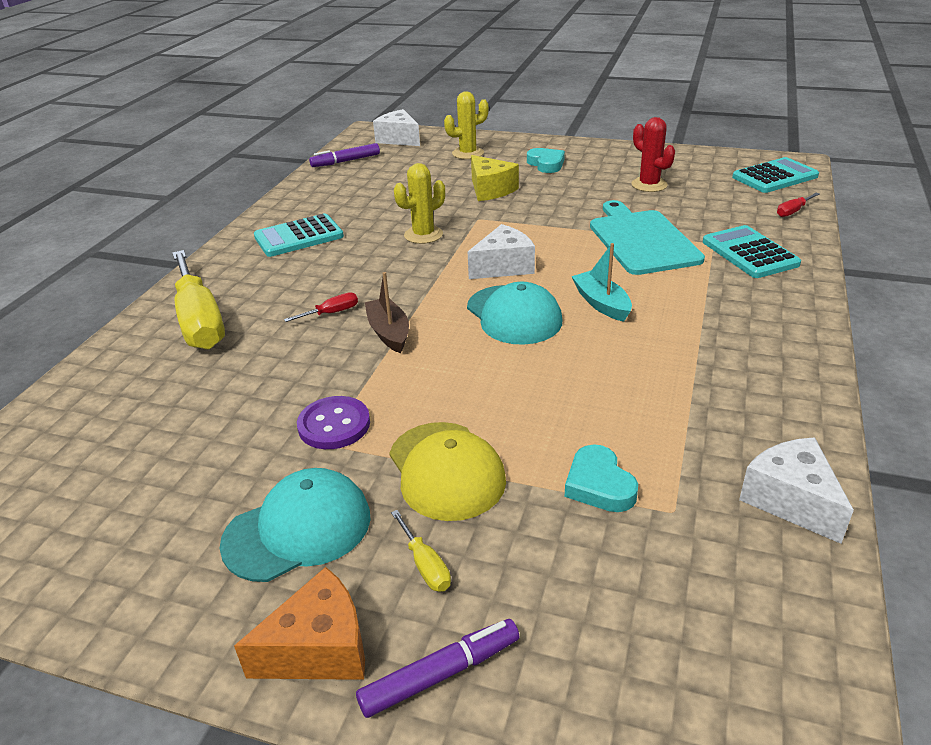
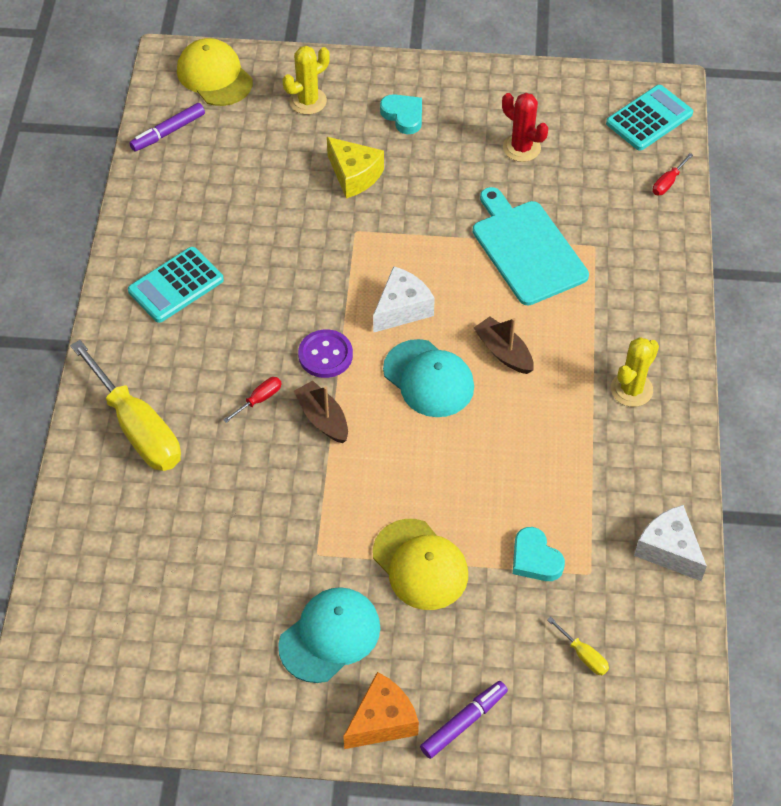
camera: 15 degrees left, 20 degrees up
purple button [297,396,370,449] -> purple button moved to [298,329,353,378]
white cheese [373,109,420,146] -> yellow cap [177,38,253,106]
yellow screwdriver [391,510,451,592] -> yellow screwdriver moved to [547,617,609,675]
yellow cactus [394,163,445,244] -> yellow cactus moved to [611,337,659,407]
turquoise boat [571,243,632,322] -> brown boat [474,317,534,374]
turquoise calculator [703,225,801,278] -> none

